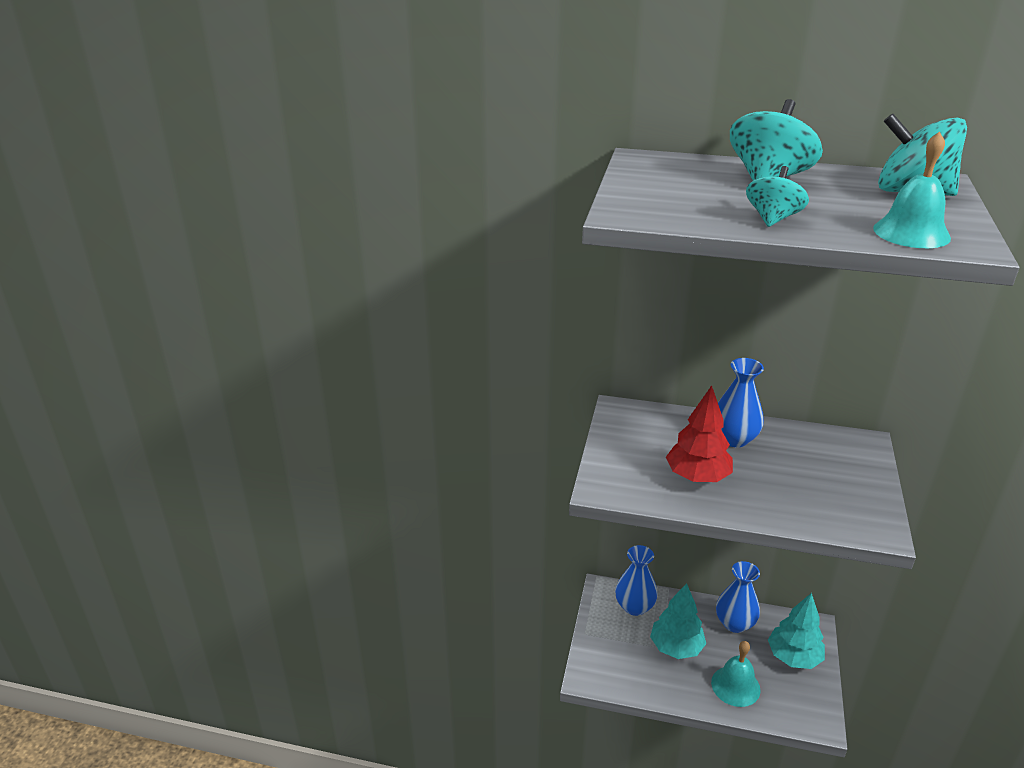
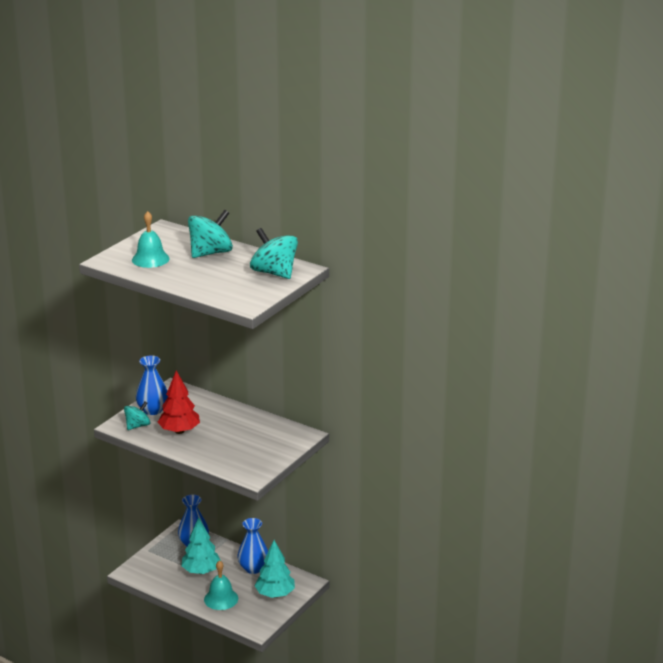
camera: 20 degrees right, 5 degrees down
blue vase [718,358,764,447] -> blue vase moved to [136,355,168,415]
turquoise spinning top [746,166,809,227] -> turquoise spinning top moved to [124,401,150,430]
turquoise bell [873,131,951,248] -> turquoise bell moved to [132,211,169,268]

